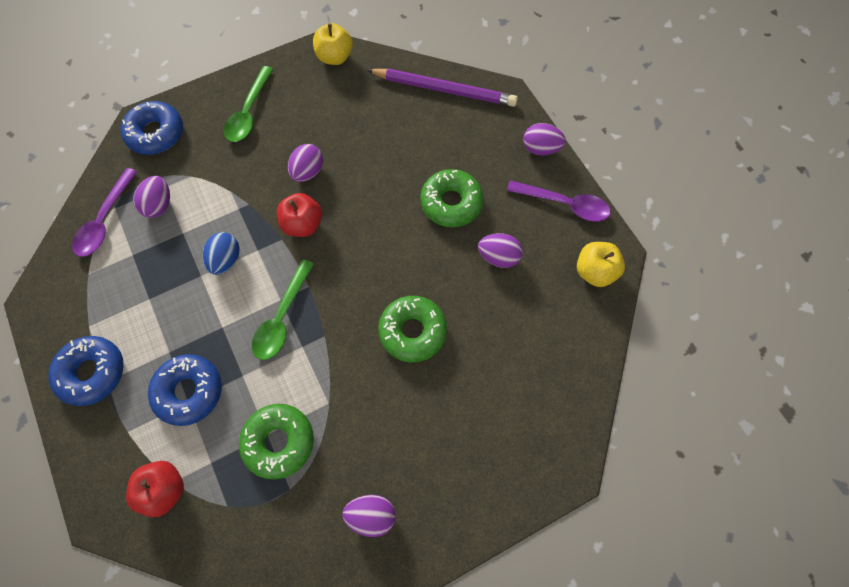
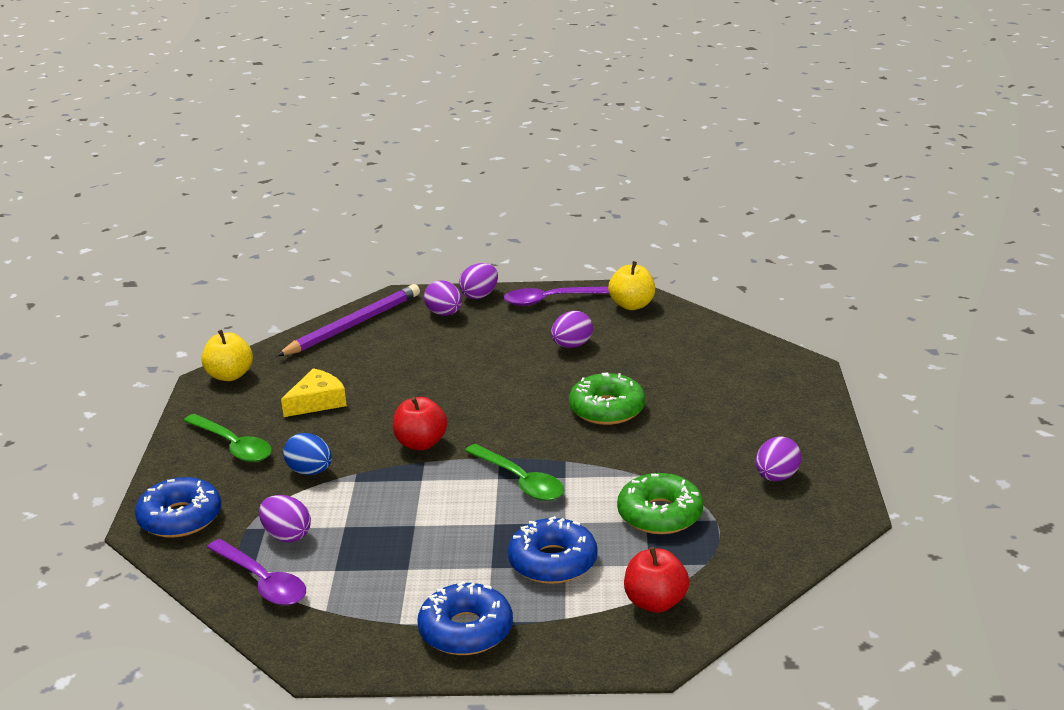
camera: 60 degrees left, 40 degrees down
blue egg [203,232,240,275] -> blue egg moved to [283,433,332,475]
purple egg [288,144,323,182] -> purple egg moved to [424,280,462,316]
green donut [420,169,484,227] -> none
purple spoon [507,180,610,221] -> purple spoon turned 150 degrees counterclockwise [504,286,609,306]
none -> yellow cheese [281,368,347,417]

